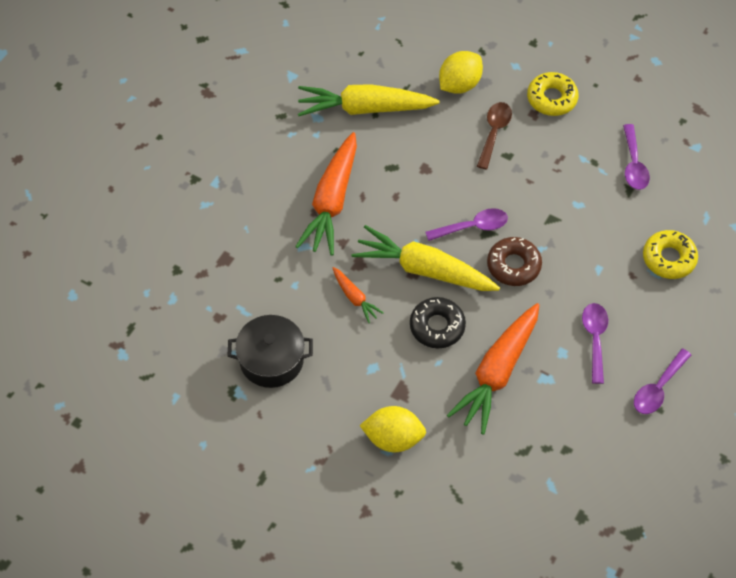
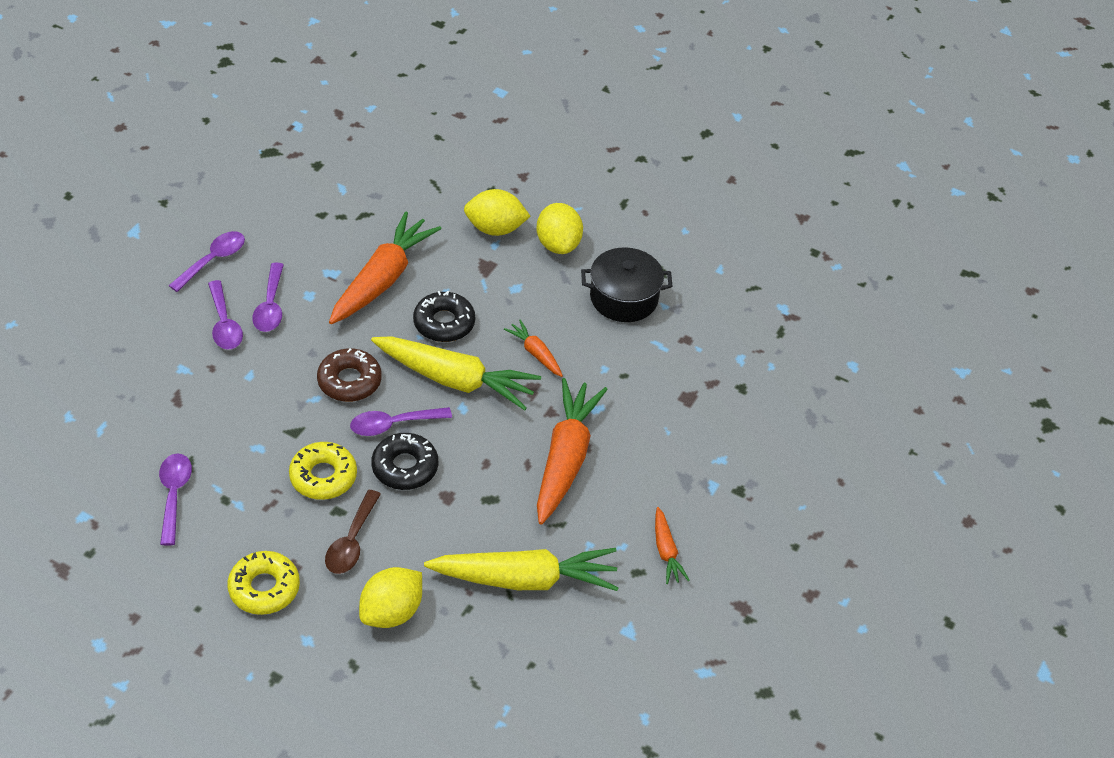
camera: 175 degrees right, 10 degrees down
yellow donut [643,230,698,279] -> yellow donut moved to [289,442,357,500]
none -> purple spoon [208,280,243,349]
none -> black donut [371,433,438,490]
none -> yellow lemon [536,203,583,254]
none -> orange carrot [655,507,690,584]

